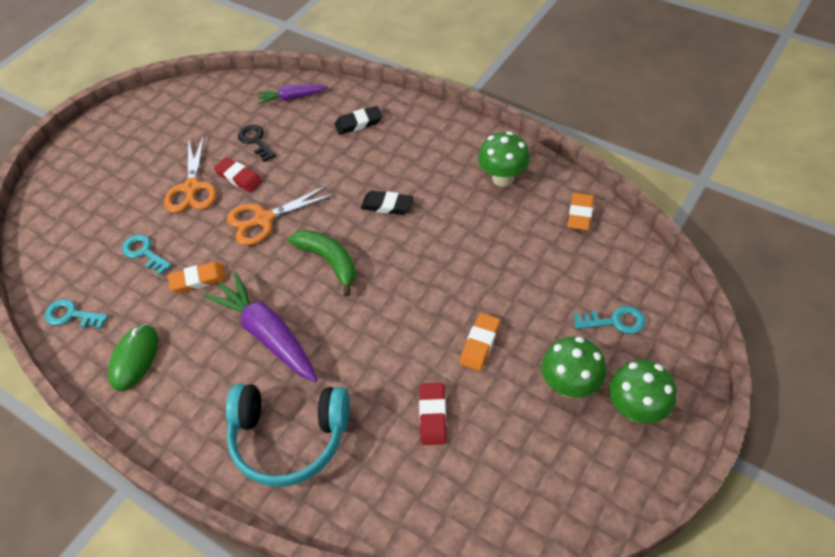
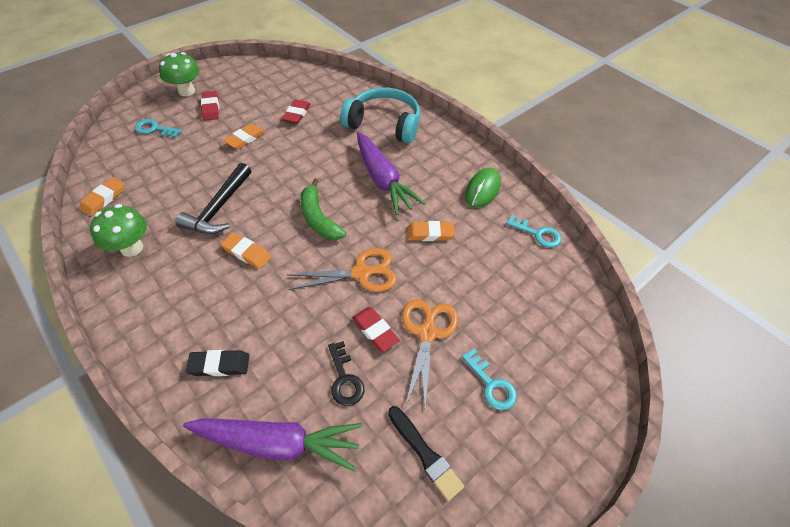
camera: 170 degrees left, 0 degrees up
turquoise key [122,234,172,275] -> turquoise key moved to [462,349,517,410]
purple carrot [257,84,328,105] -> purple carrot [183,418,362,472], size x1.79
black eraser [361,190,413,215] -> orange eraser [221,233,271,269]
green mushroom [542,337,606,398] -> red eraser [201,91,219,121]
none -> black hammer [175,163,251,234]
none -> black brush [388,406,464,501]

